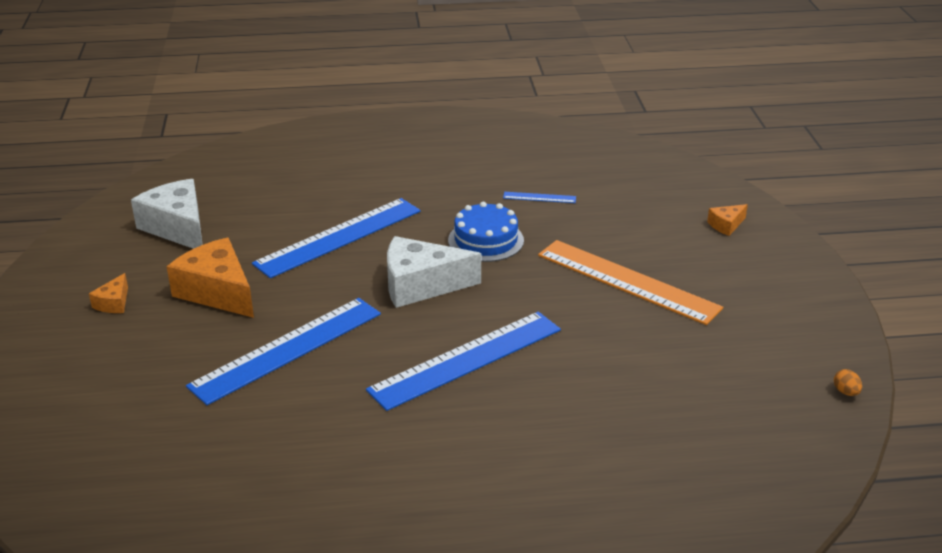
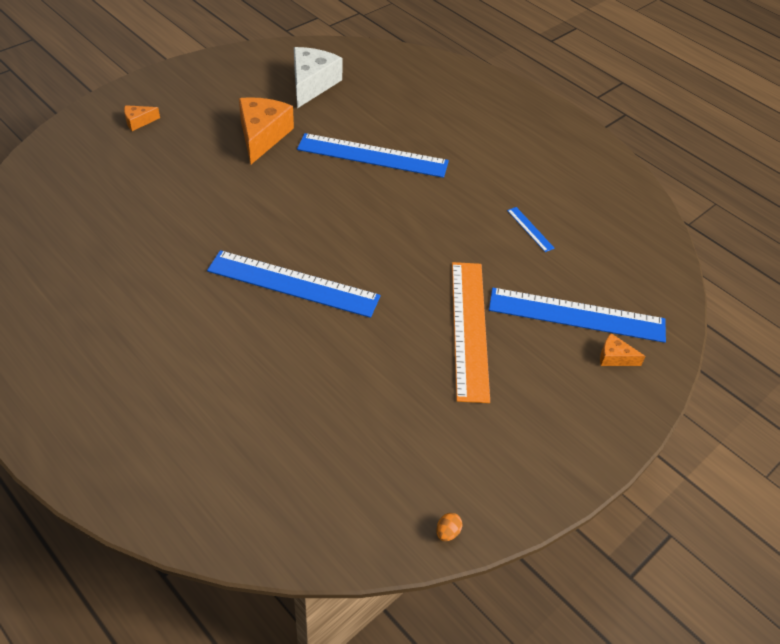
camera: 50 degrees right, 15 degrees up
orange cheese [89,273,128,313] -> orange cheese moved to [124,105,160,131]
blue ruler [186,298,381,405] -> blue ruler moved to [489,288,666,343]
white cheese [387,236,481,308] -> none
blue cake [448,202,524,262] -> none

